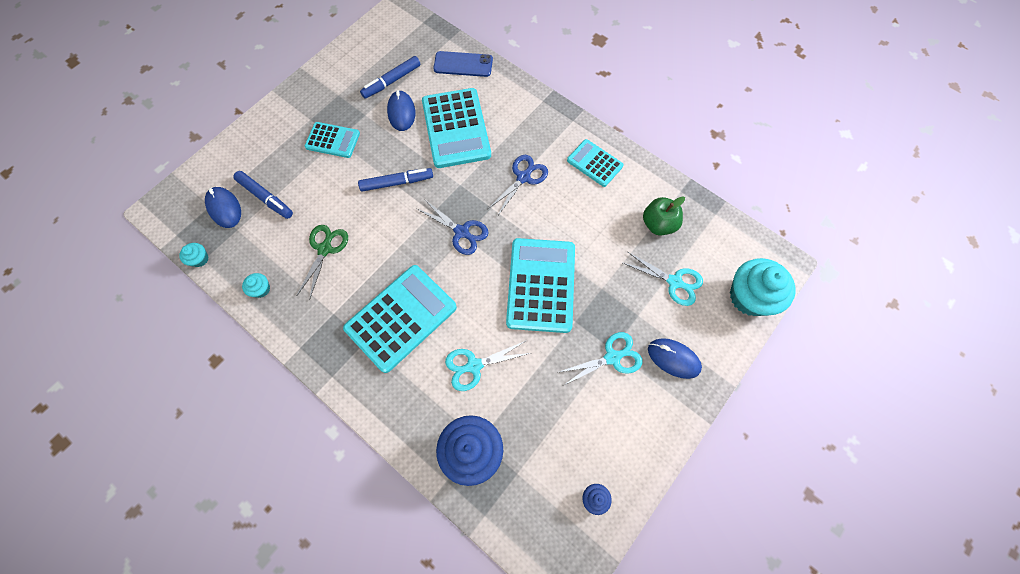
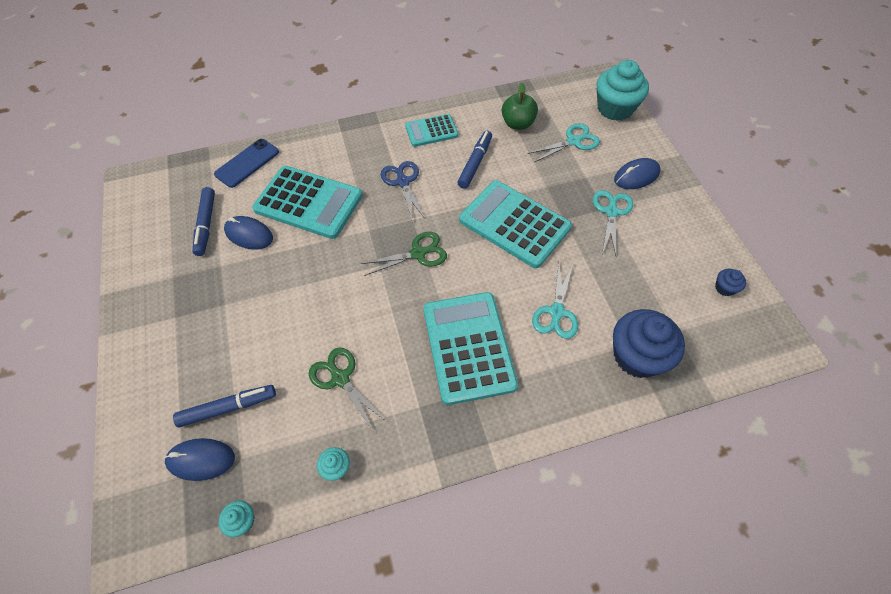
camera: 55 degrees left, 10 degrees down
turquoise calculator [305,122,360,158] -> none
blue marker [358,168,433,192] -> blue marker moved to [457,131,492,189]
blue scissors [417,199,489,255] -> green scissors [360,232,447,276]

